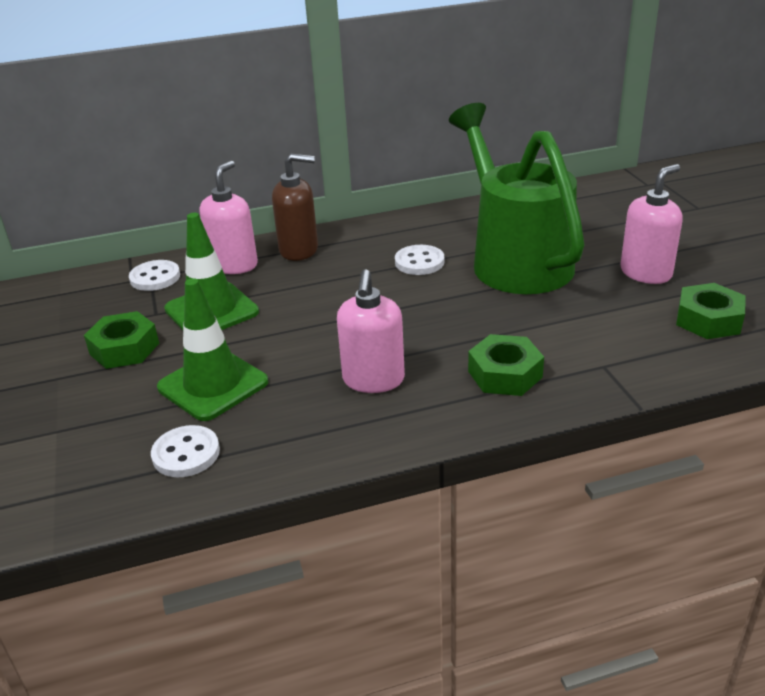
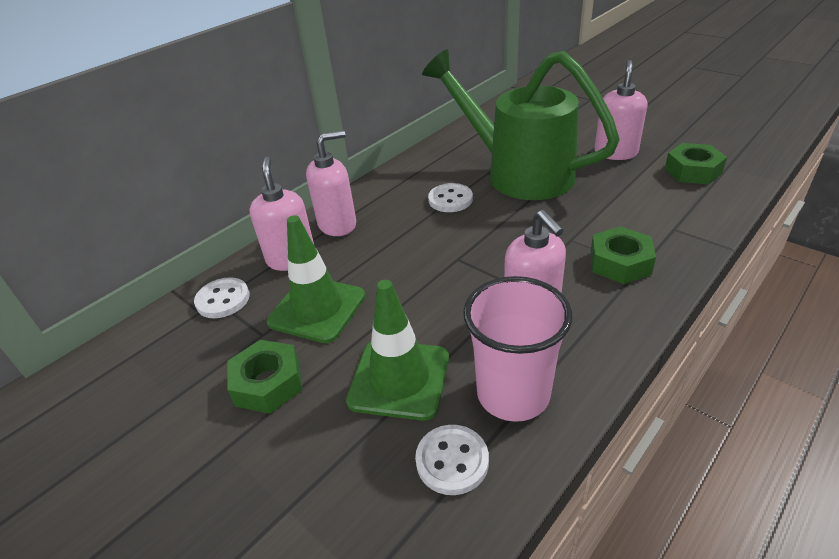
camera: 30 degrees left, 5 degrees up
brown soap dispenser [272,153,318,261] -> pink soap dispenser [306,130,356,236]
none -> pink cup [463,276,572,422]

